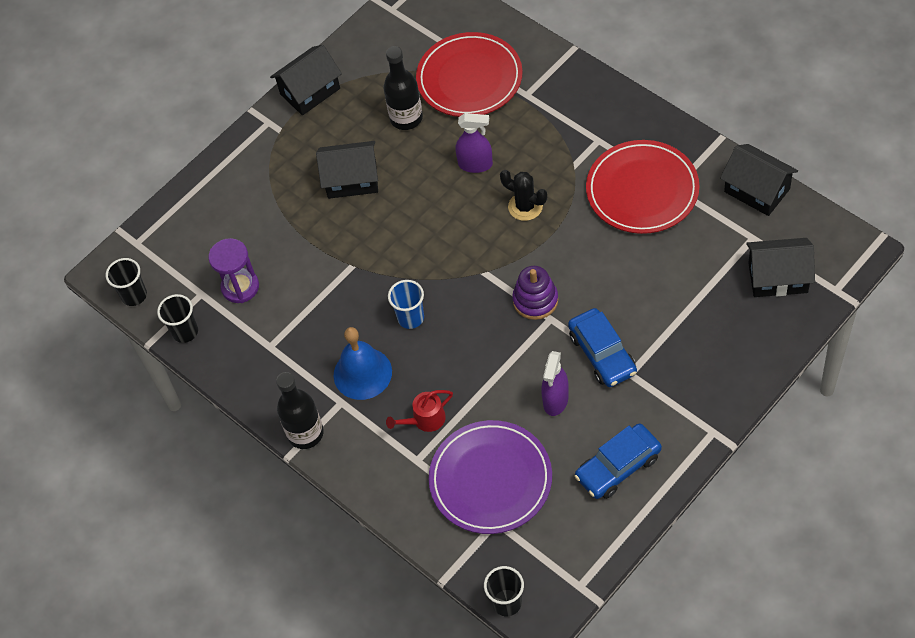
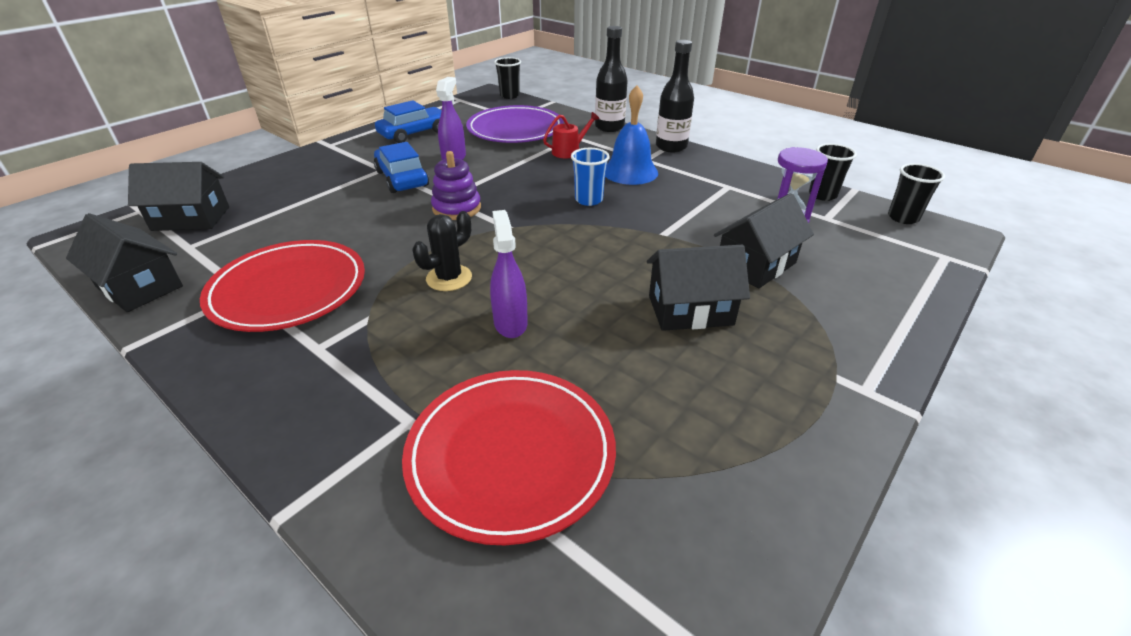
camera: 170 degrees right, 20 degrees down
black house [270,45,342,115] -> black house moved to [714,193,814,288]
black bottle [383,46,423,130] -> black bottle moved to [595,26,628,132]
purple spray bottle [456,113,493,173] -> purple spray bottle turned 75 degrees clockwise [490,210,528,338]
black cactus [500,170,547,221] -> black cactus turned 75 degrees counterclockwise [413,211,472,291]

